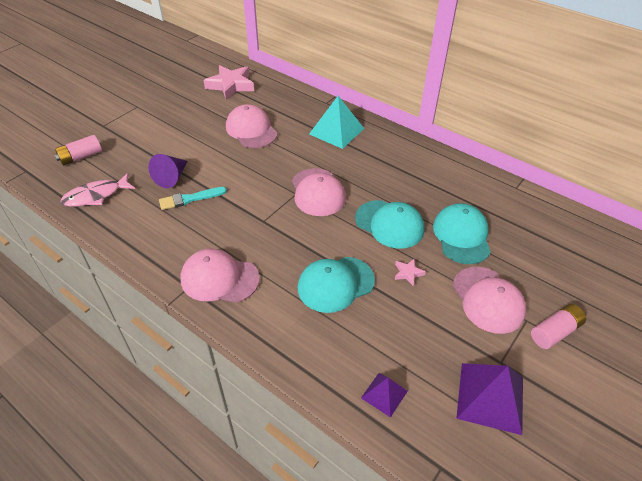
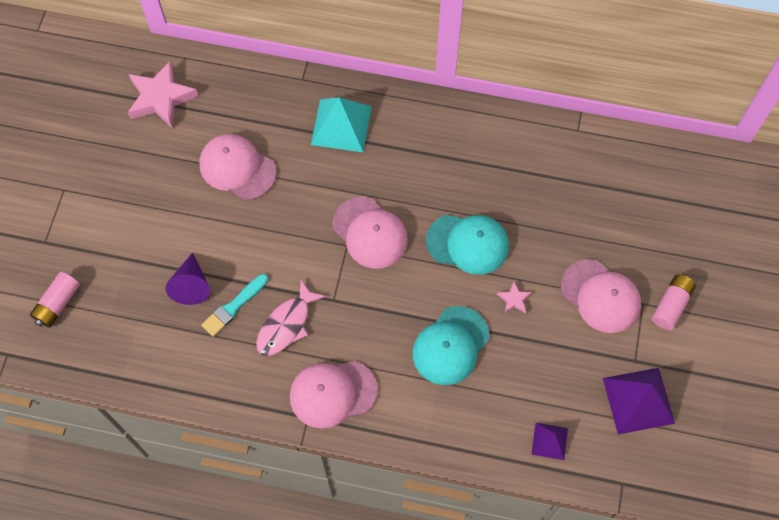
camera: 25 degrees left, 20 degrees up
pink fish [61,173,135,207] -> pink fish moved to [256,280,326,356]
turquoise cap [433,203,491,264] -> none

